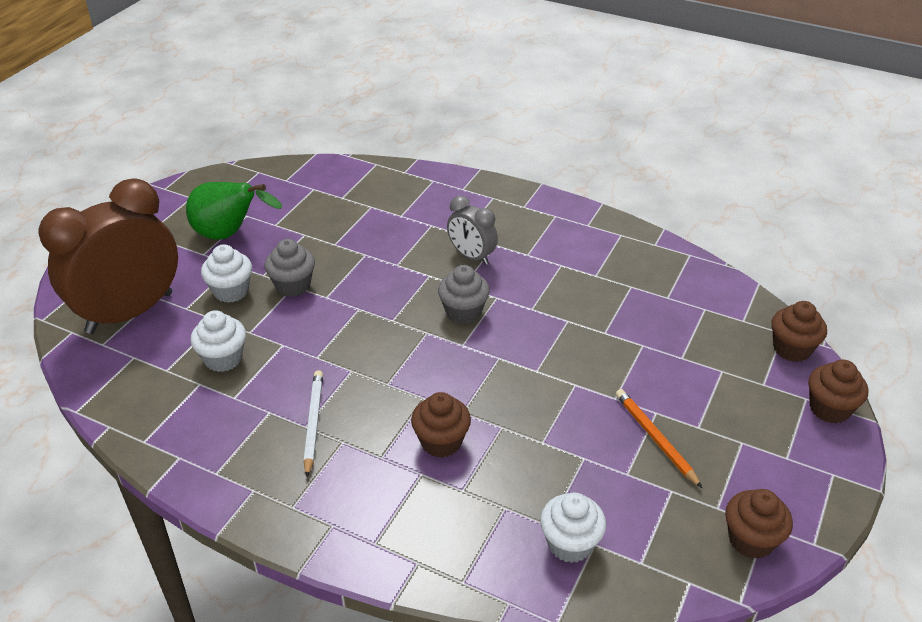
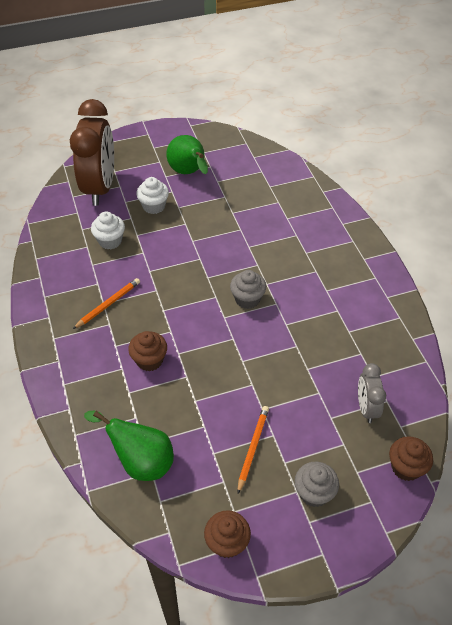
camera: 45 degrees right, 10 degrees up
brown clock [39,178,178,334] -> brown clock turned 90 degrees clockwise [70,99,114,206]
grey cupcake [265,239,315,297] -> grey cupcake moved to [295,462,339,507]
white pencil [304,370,323,477] -> orange pencil [73,278,140,329]
grey clock [447,196,498,265] -> grey clock moved to [358,363,386,423]
white cupcake [540,493,606,563] -> green pear [84,411,174,481]
brown cupcake [808,360,868,424] -> none

